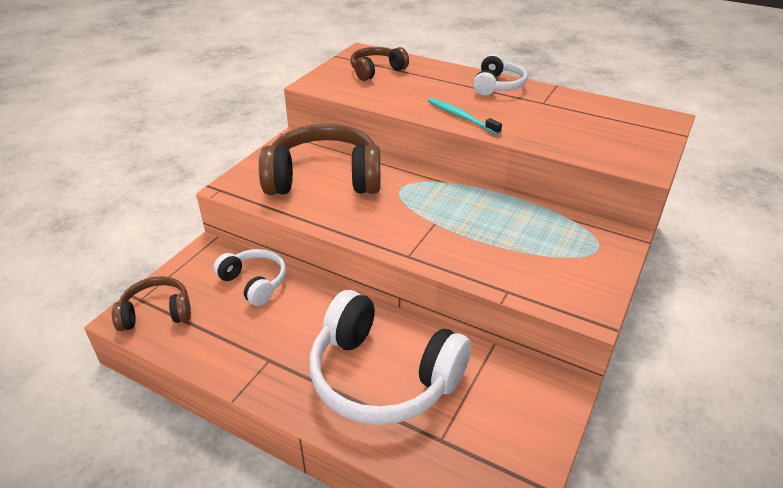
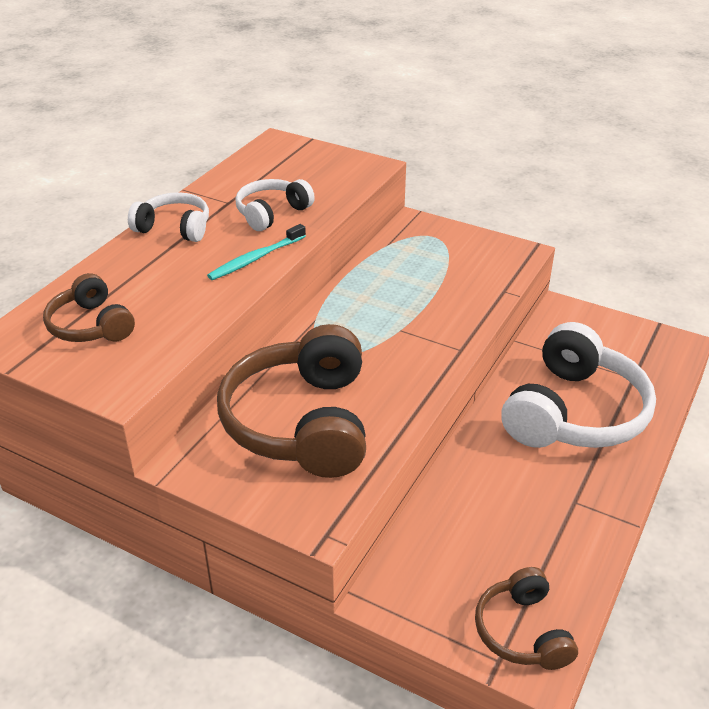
camera: 90 degrees left, 0 degrees up
white headphones [213,249,286,306] -> white headphones moved to [235,179,315,231]

